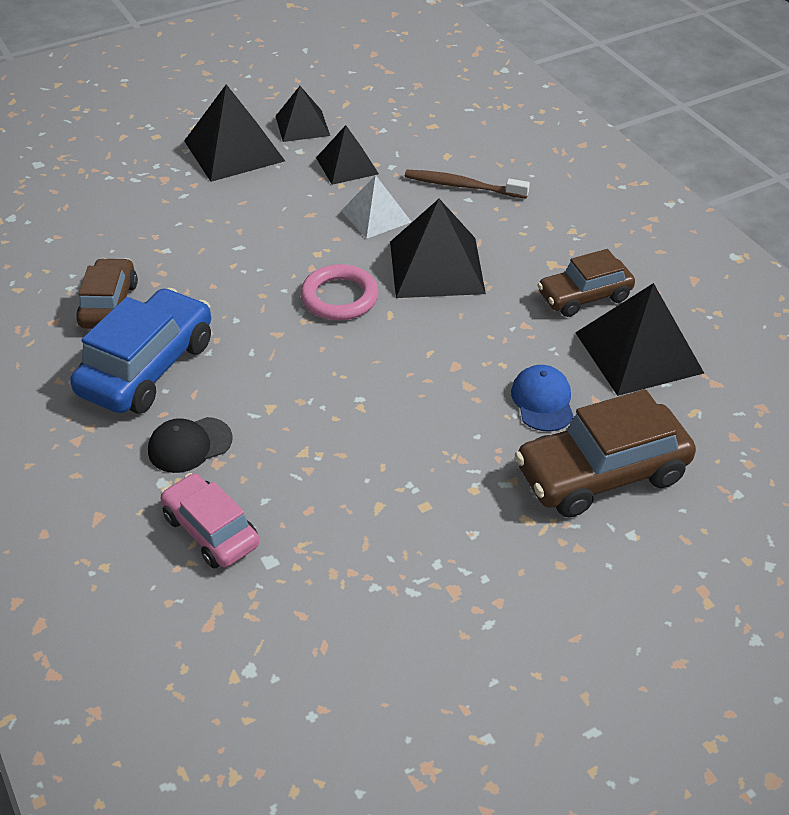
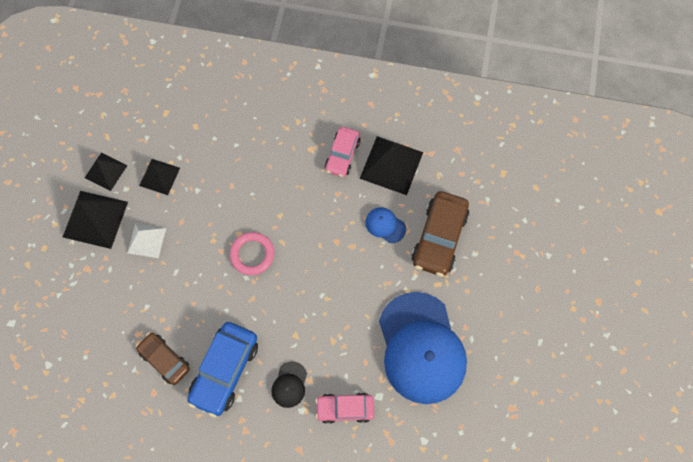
camera: 50 degrees left, 25 degrees up
blue car [70,288,211,414] -> blue car turned 135 degrees counterclockwise [187,322,258,417]
white pyramid [341,175,411,239] -> white pyramid moved to [127,223,166,258]
black pyramid [390,199,486,298] -> none
brown toothbrush [405,170,530,199] -> none
brown car [537,249,635,317] -> pink car [325,127,360,177]
none -> blue cap [379,292,467,404]

